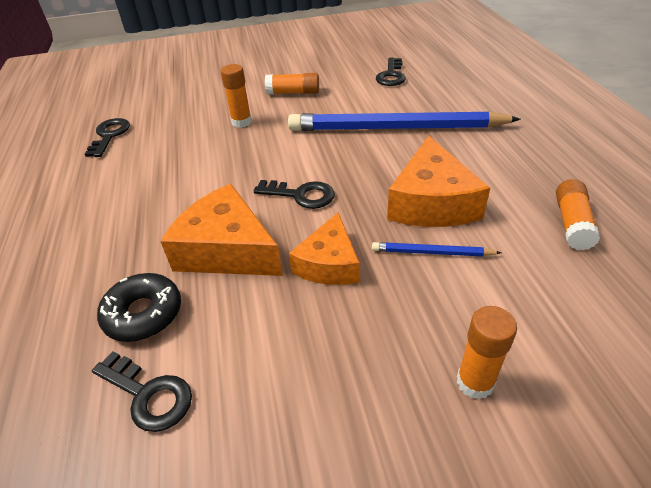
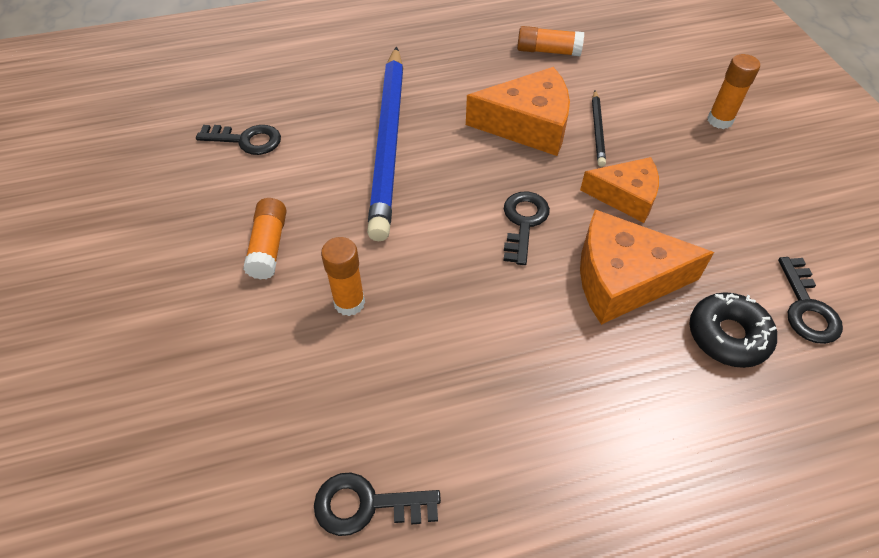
camera: 95 degrees left, 10 degrees up
black key [92,351,192,432] -> black key turned 150 degrees clockwise [778,257,843,344]
orange cheese [160,184,283,276] -> orange cheese turned 60 degrees clockwise [580,209,714,325]
blue pencil [372,242,501,257] -> black pencil [592,90,606,167]

